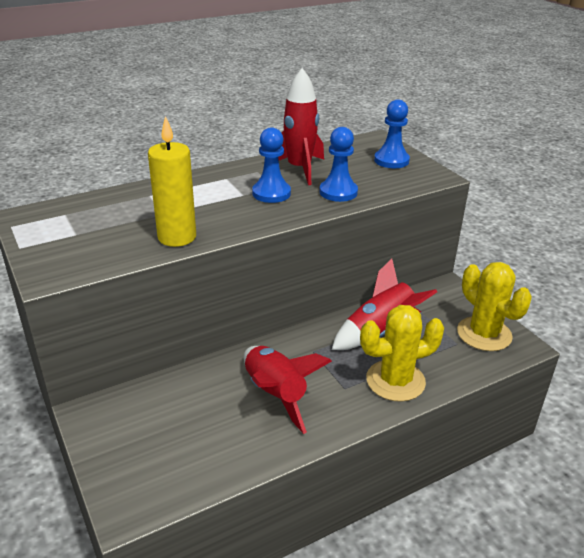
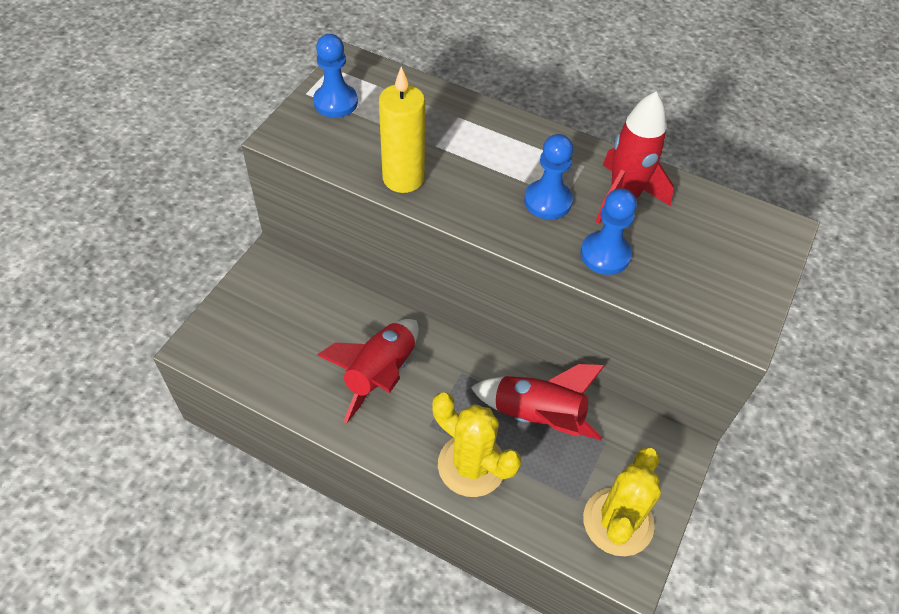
camera: 55 degrees right, 20 degrees up
blue pawn [374,99,410,168] -> blue pawn moved to [313,34,358,118]

